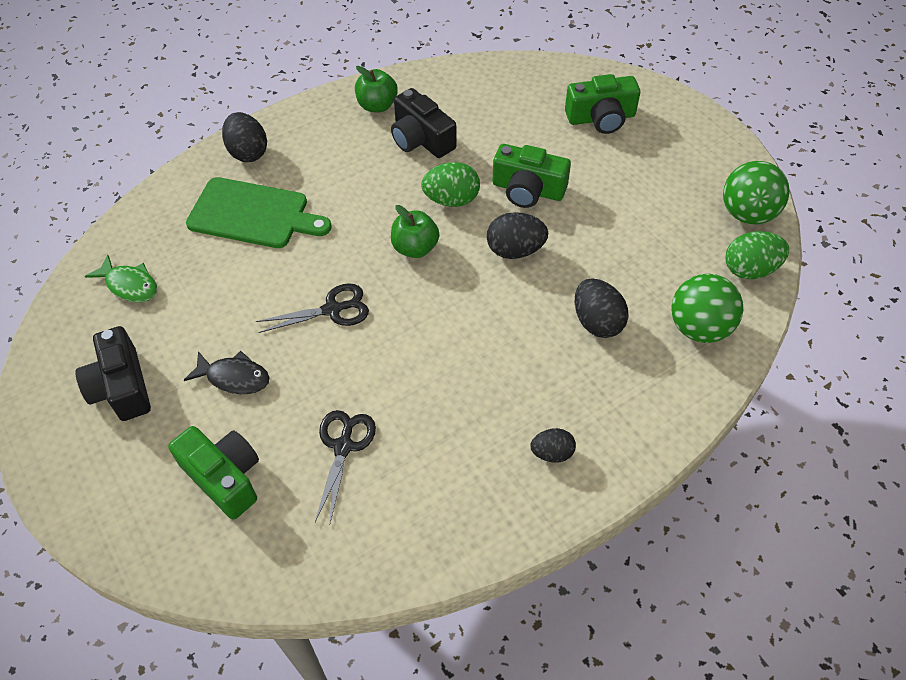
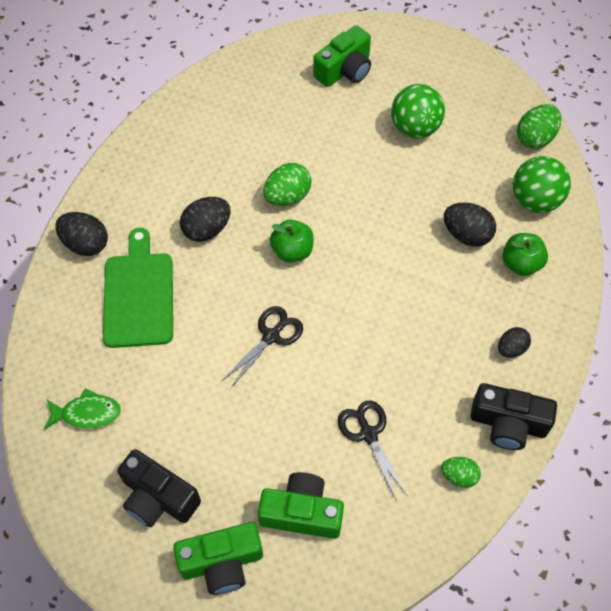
camera: 35 degrees left, 5 degrees up
black fish [184,351,270,394] -> none
green cutting board [186,177,332,248] -> green cutting board turned 75 degrees counterclockwise [103,228,173,348]
green apple [355,66,398,112] -> green apple moved to [502,233,548,276]
black camera [391,88,457,158] -> black camera moved to [471,383,557,450]
black egg [487,212,548,259] -> black egg moved to [180,197,230,242]
green camera [493,144,571,208] -> green camera moved to [173,522,263,595]
green ball [723,161,790,225] -> green ball moved to [391,84,445,139]
none -> green egg [441,457,481,488]

